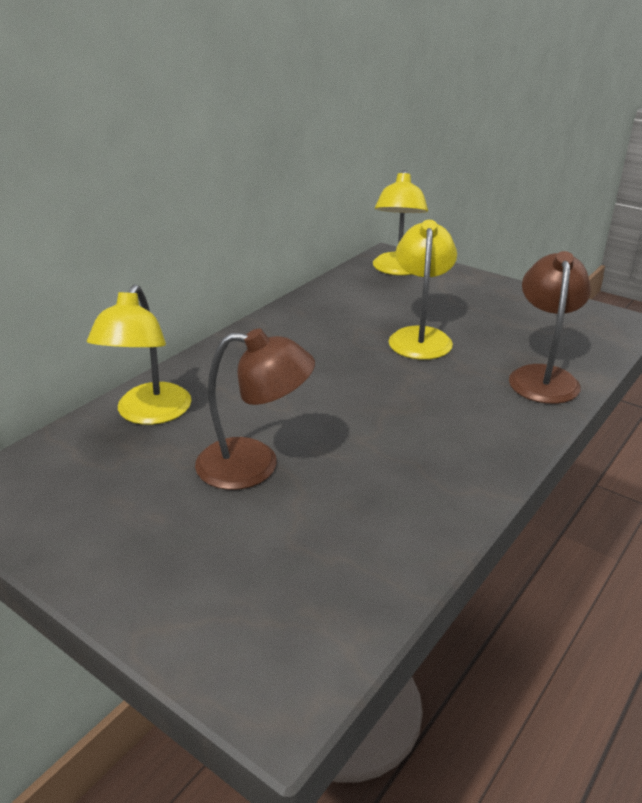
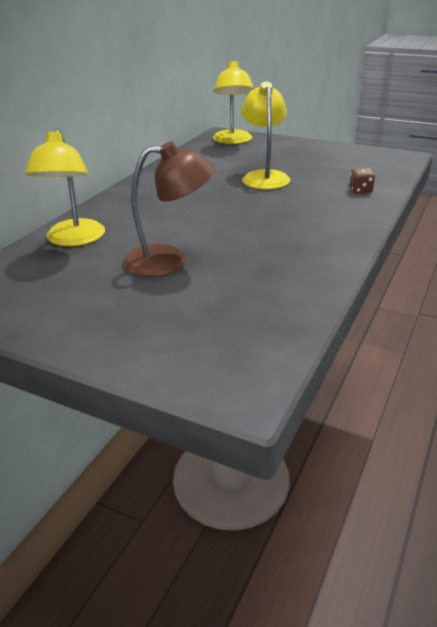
camera: 10 degrees left, 0 degrees up
brown lamp [509,251,591,404] -> brown dice [349,168,375,194]

